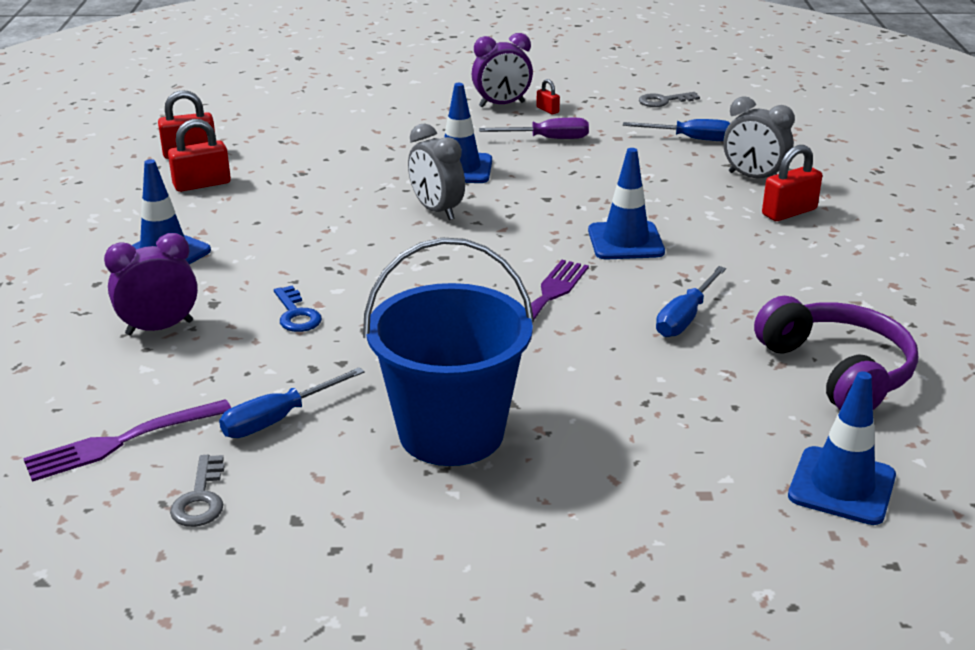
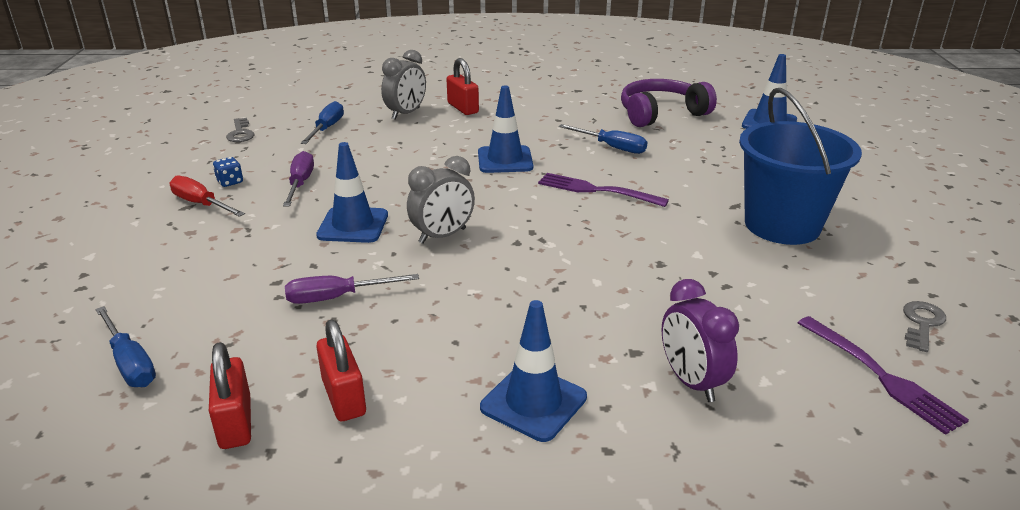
camera: 90 degrees left, 0 degrees up
grey key [170,455,225,527] -> grey key turned 60 degrees counterclockwise [903,301,946,352]
blue screwdriver [219,367,365,438] -> blue screwdriver moved to [95,306,156,387]
blue key [274,286,322,332] -> none
purple clock [472,33,533,107] -> red screwdriver [170,175,245,217]
red padlock [536,79,560,114] -> blue dice [213,157,243,187]
none -> purple screwdriver [285,274,419,304]

